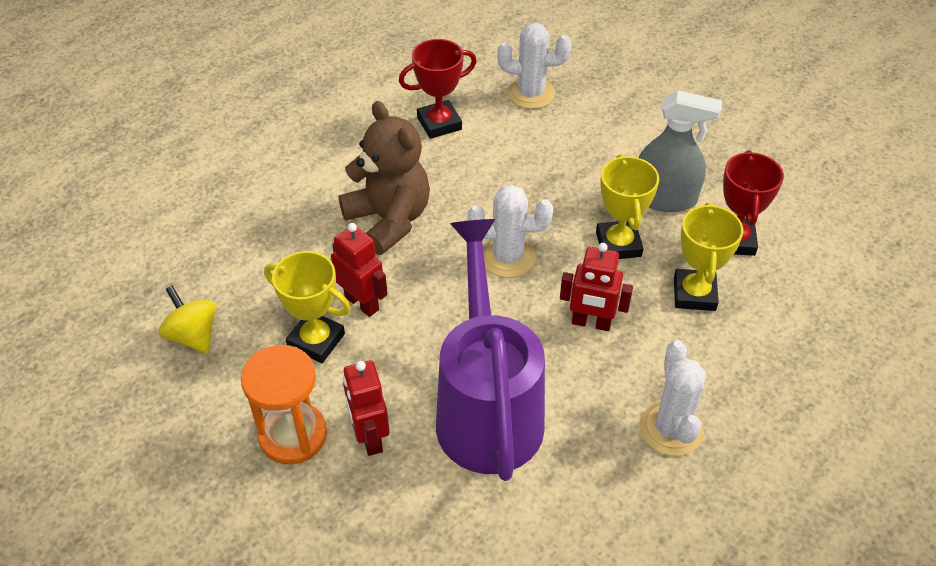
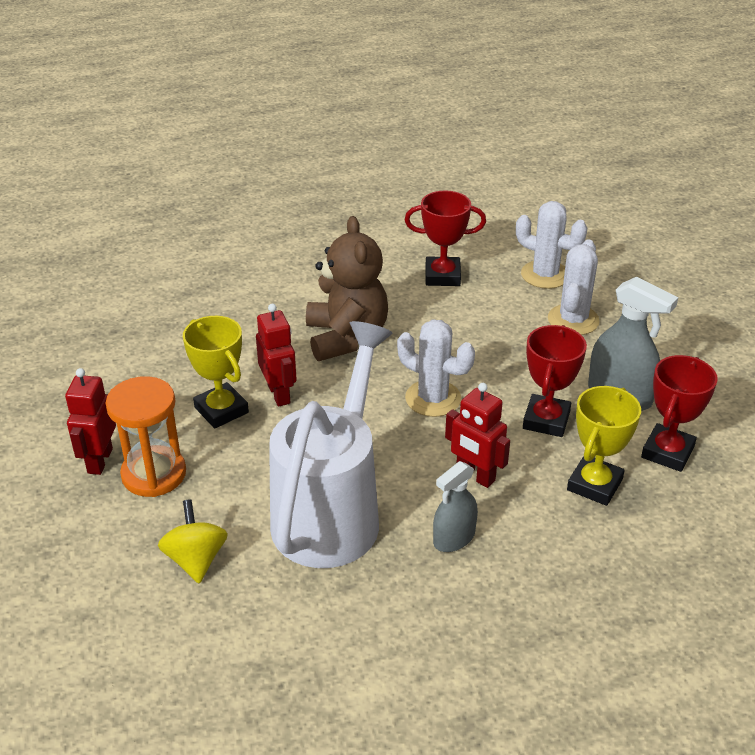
camera: 25 degrees right, 10 degrees down
yellow spinning top [158,285,217,354] -> yellow spinning top moved to [158,499,228,583]
red robot [343,360,390,456] -> red robot moved to [65,368,116,475]
purple watering can [436,219,545,481] -> white watering can [269,321,393,568]
yellow trophy [596,154,659,259] -> red trophy [523,325,587,437]
white cactus [640,340,706,456] -> white cactus moved to [548,239,600,335]
none -> grey spray bottle [433,461,478,552]

